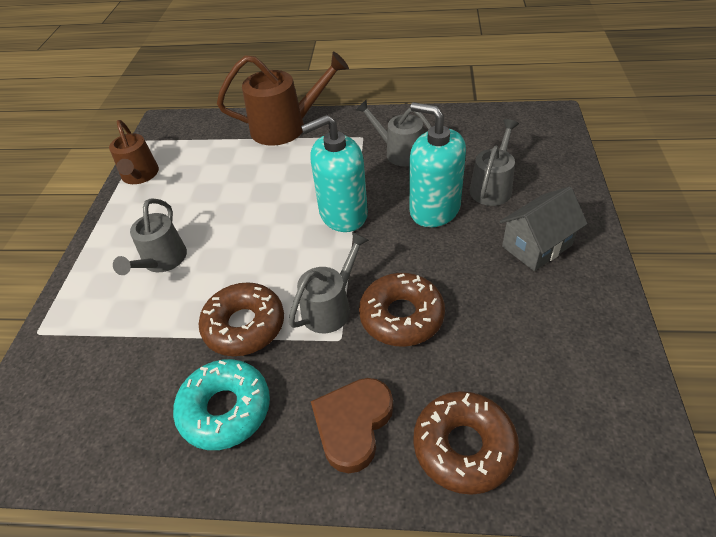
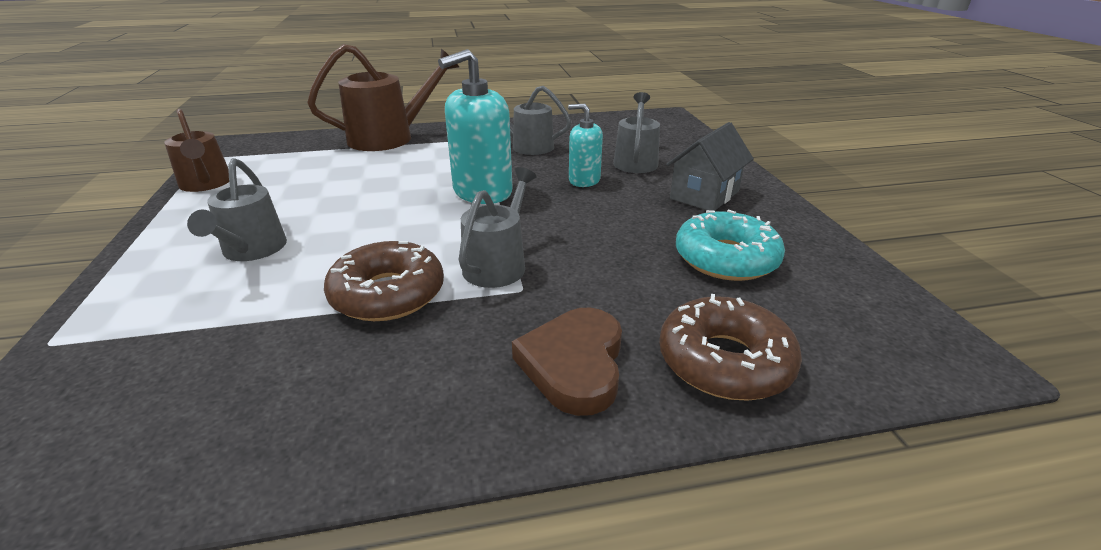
camera: 20 degrees left, 15 degrees down
turquoise donut [173,359,270,450] -> turquoise donut moved to [676,210,785,281]
brown donut [359,273,445,347] -> none
turquoise soap dispenser [410,102,466,227] -> turquoise soap dispenser [568,104,603,187], size x0.59

